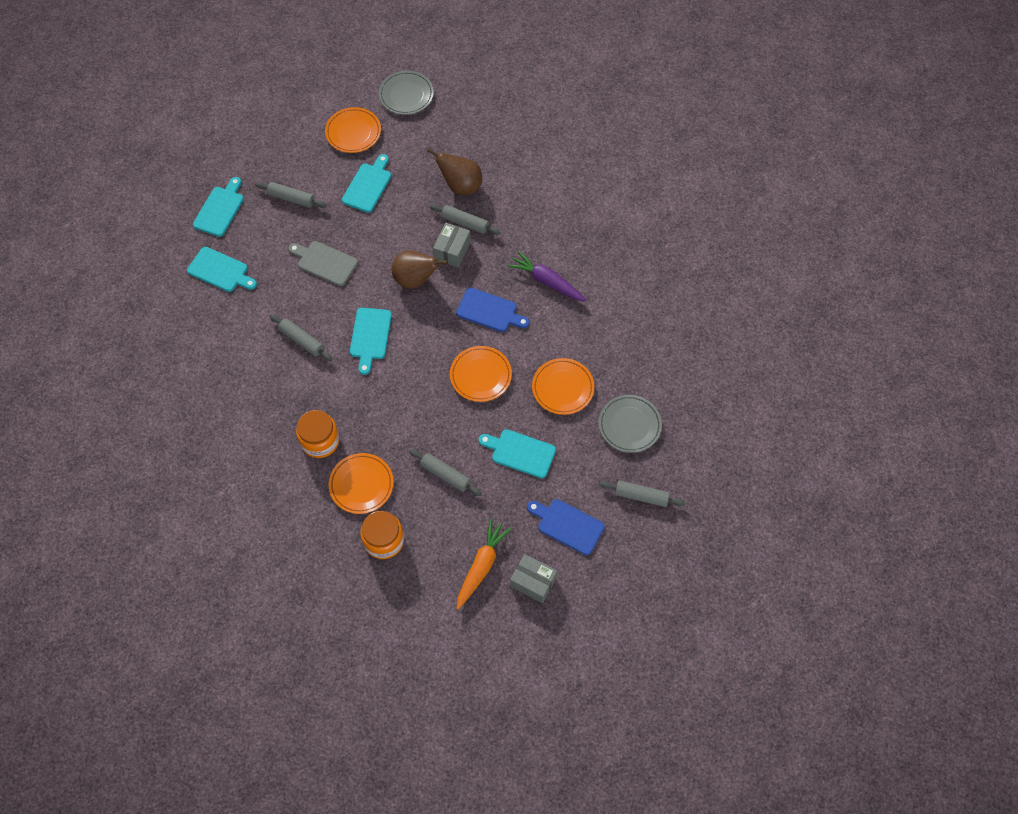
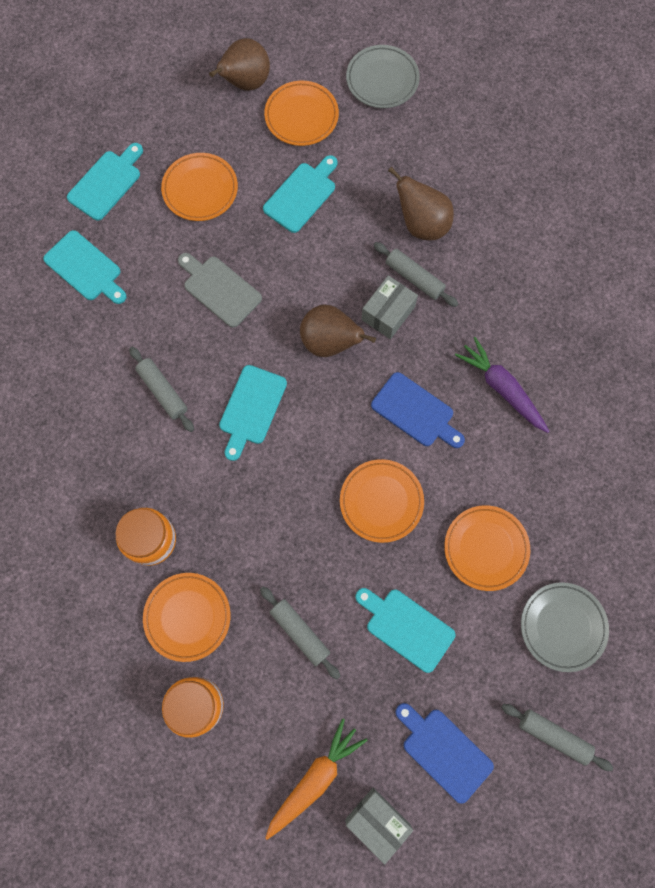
camera: 15 degrees right, 10 degrees up
grey rolling pin [255,182,327,208] -> orange plate [161,153,238,221]
none -> brown pear [209,38,270,91]

